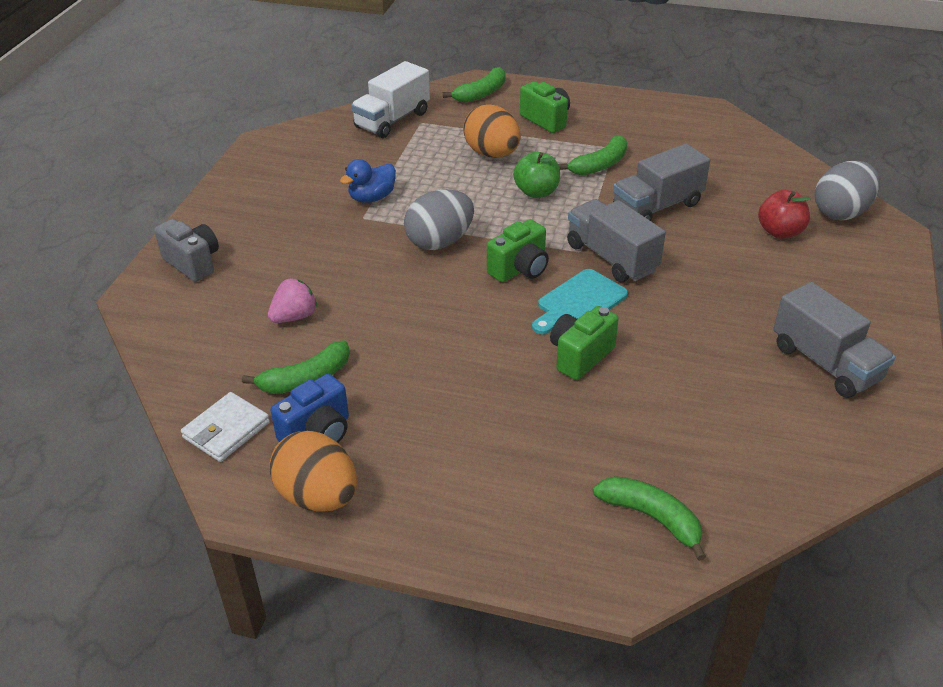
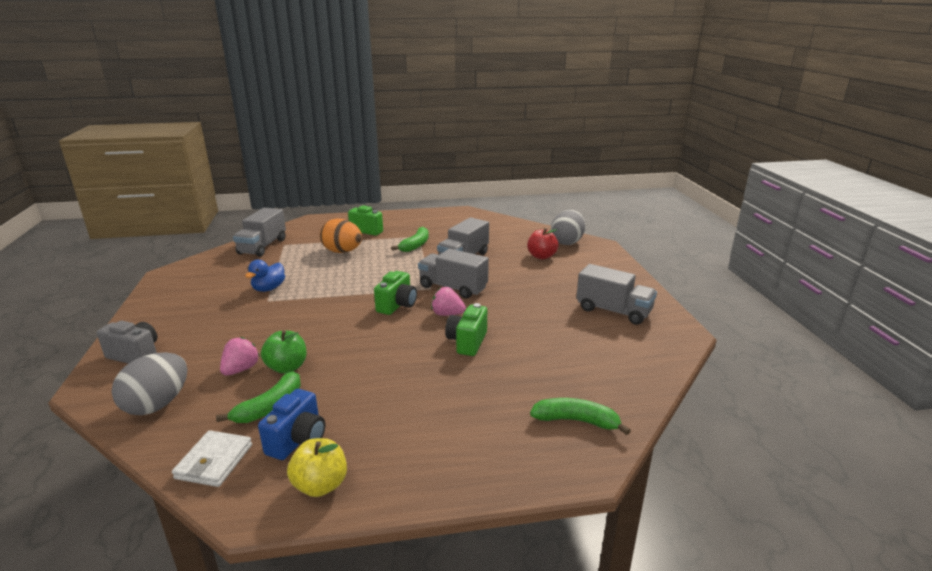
camera: 25 degrees left, 15 degrees down
orange egg [269,431,357,512] -> yellow apple [287,438,347,497]
white truck [351,61,430,138] -> grey truck [233,208,286,257]
grey egg [404,189,474,250] -> grey egg moved to [112,352,187,415]
green banana [443,67,506,102] -> none
green apple [513,152,560,198] -> green apple moved to [261,330,307,374]
turquoise cutting board [532,269,628,335] -> pink strawberry [431,287,466,316]

